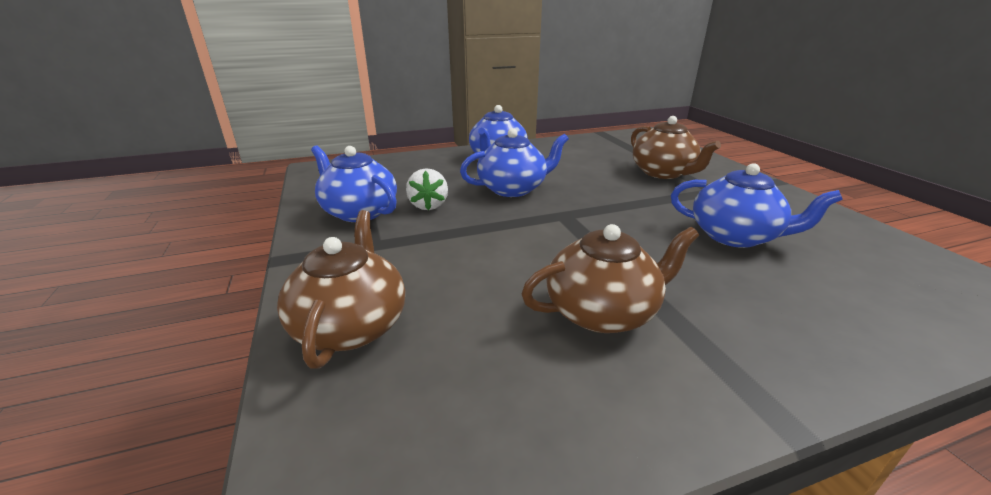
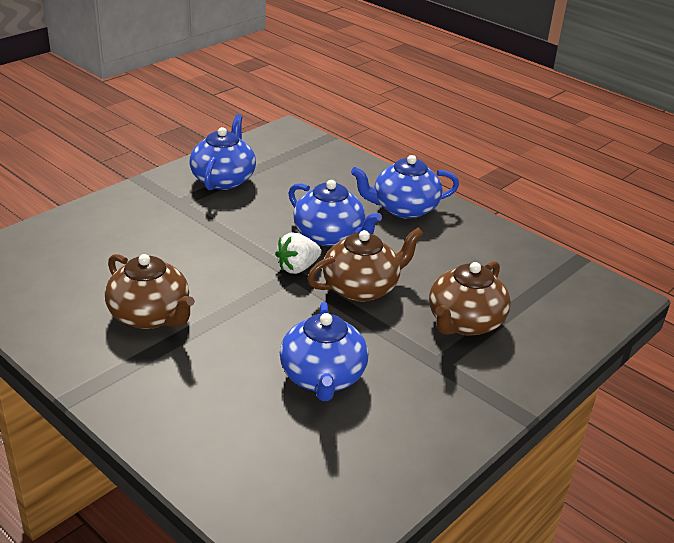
camera: 60 degrees right, 5 degrees up
brown teapot [277,210,405,369] -> brown teapot moved to [307,228,424,302]
white strawberry [406,168,448,210] -> white strawberry moved to [275,233,322,274]

